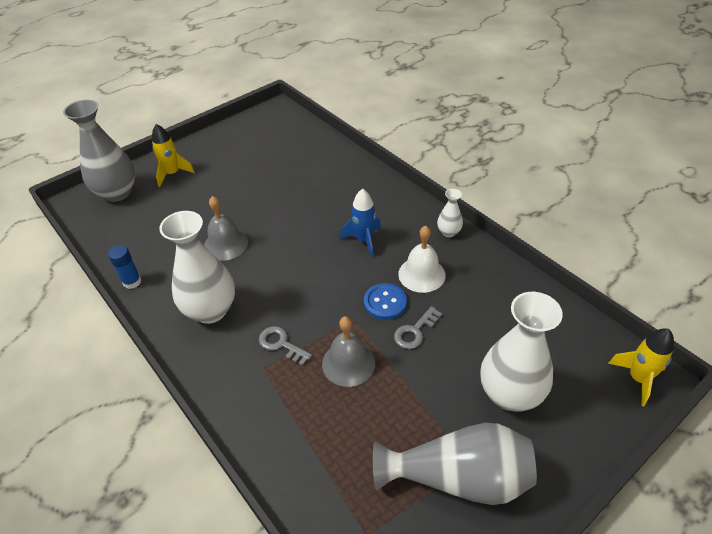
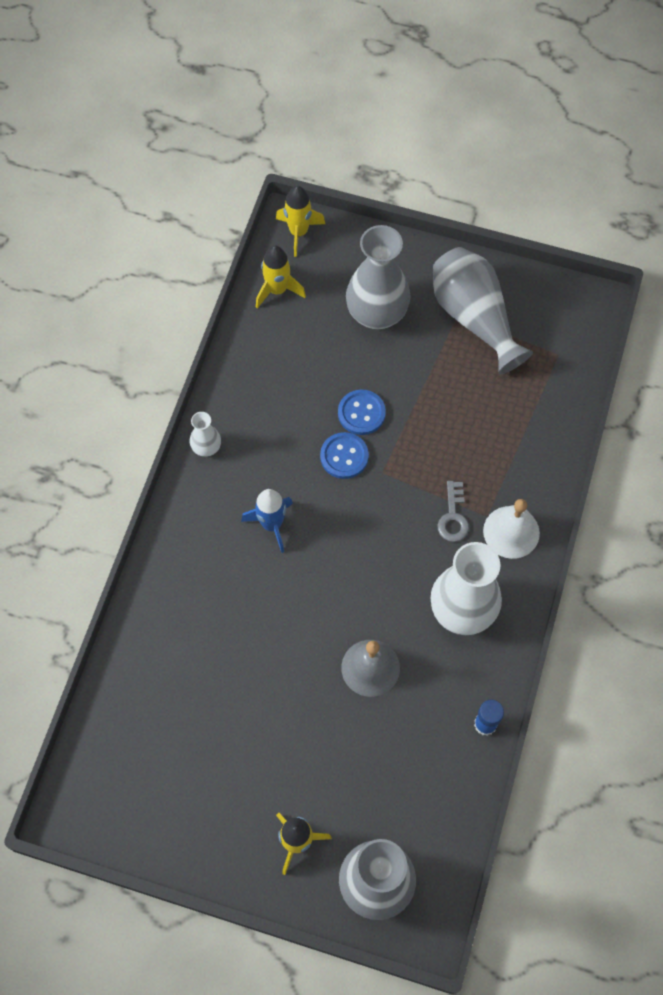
camera: 125 degrees left, 20 degrees up
grey bell [322,316,375,387] -> none
grey key [394,306,442,349] -> blue button [338,390,386,435]
white bell [398,226,446,293] -> white bell moved to [483,499,540,559]
white vase [480,292,563,411] -> grey vase [346,225,410,329]
none -> yellow rocket [256,245,306,308]

